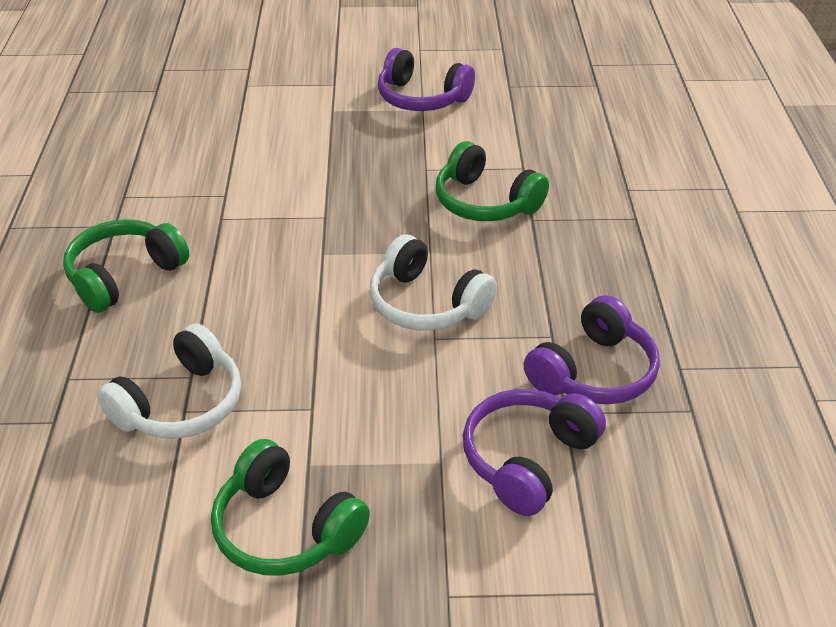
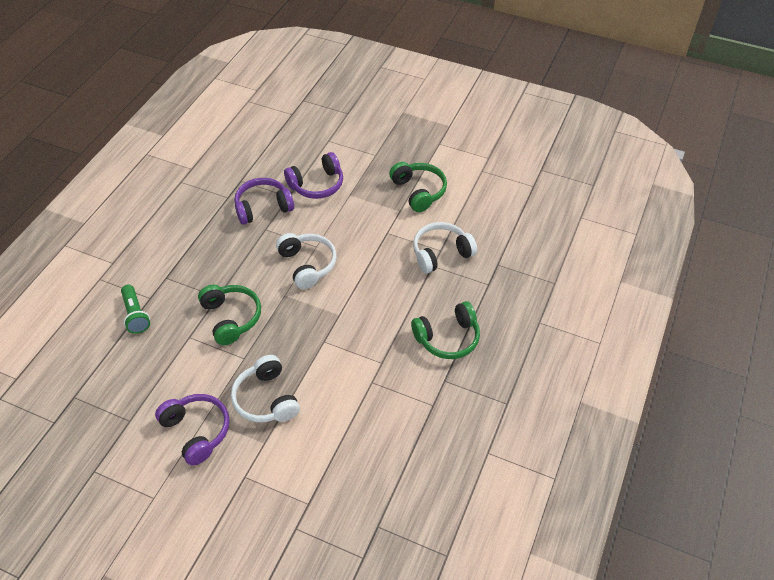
camera: 155 degrees left, 10 degrees up
none -> green flashlight [121,285,150,334]
none -> white headphones [231,355,300,422]

